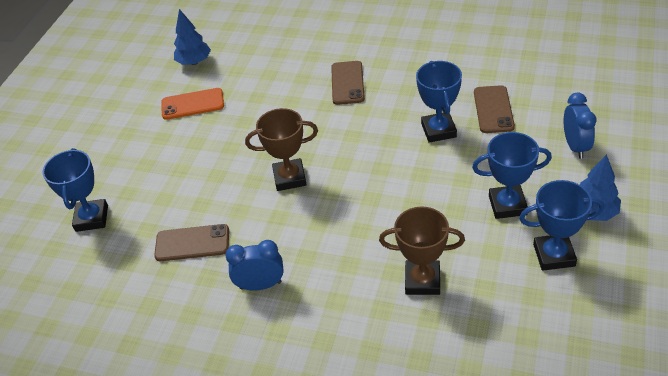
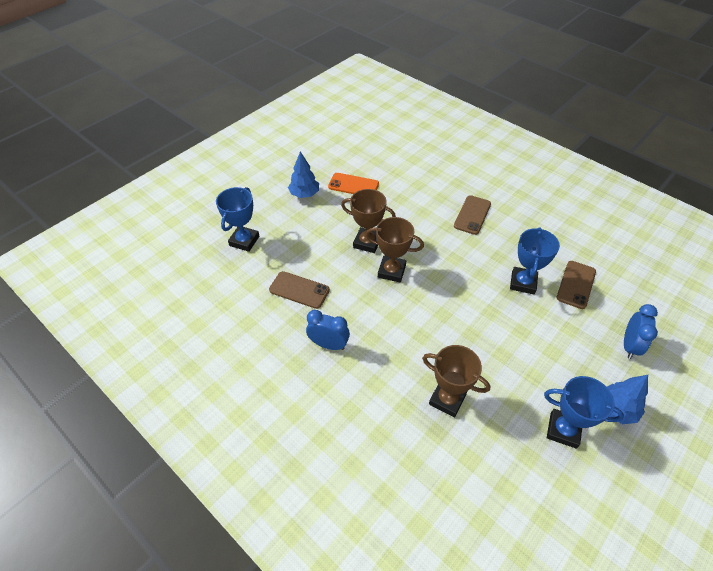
camera: 20 degrees right, 5 degrees up
blue tree [174,9,211,65] -> blue tree moved to [288,152,319,198]
blue trophy [472,132,552,219] -> none
none -> brown trophy [341,189,396,253]

